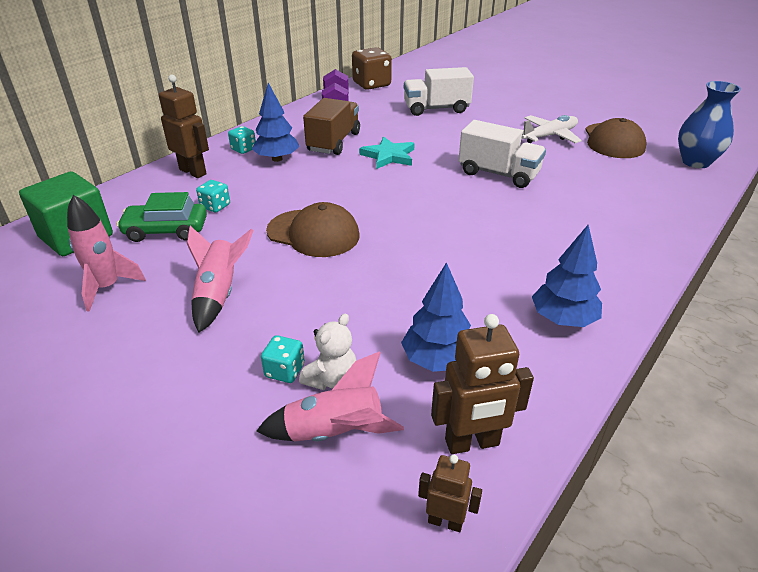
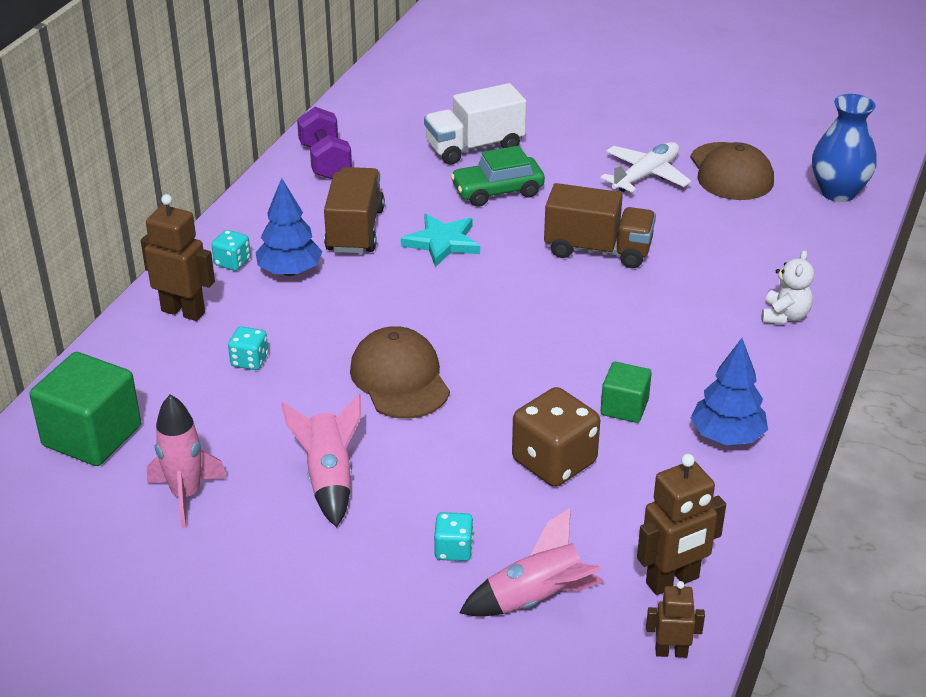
camera: 15 degrees left, 0 degrees up
green car [117,192,207,242] -> green car moved to [450,146,545,207]
brown cap [266,202,360,257] -> brown cap turned 120 degrees counterclockwise [350,326,450,419]
white teddy bear [299,313,356,390] -> white teddy bear moved to [762,250,814,324]
brown dice [352,47,392,90] -> brown dice moved to [512,387,600,487]
blue tree [401,262,471,372] -> none
white truck [459,120,546,188] -> brown truck [544,183,656,268]
none -> green cube [601,362,652,423]

